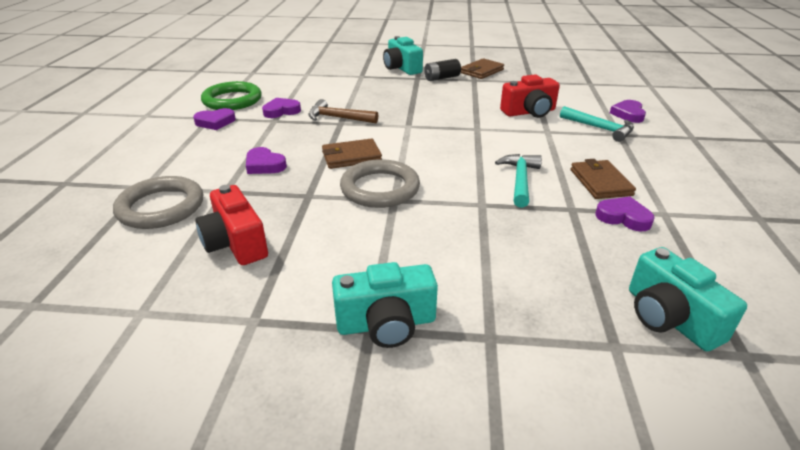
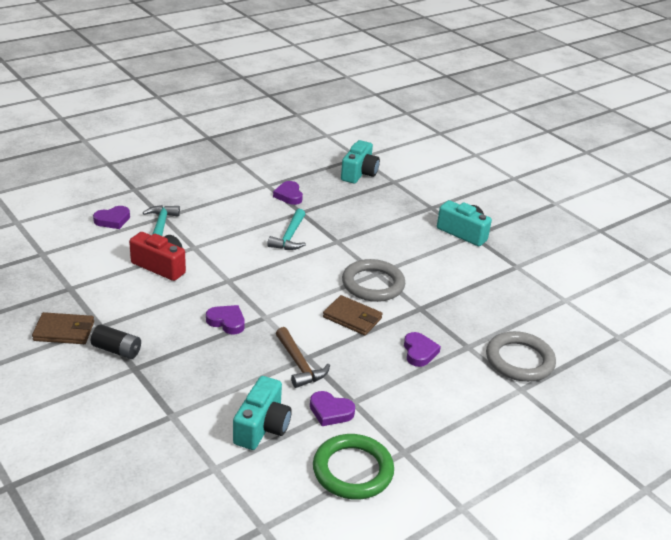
camera: 135 degrees left, 0 degrees up
purple heart [193,108,236,130] -> purple heart moved to [206,305,245,334]
red camera [195,185,268,265] -> none
turquoise camera [383,36,423,75] -> turquoise camera moved to [233,376,292,450]
turquoise hammer [495,154,542,208] -> turquoise hammer turned 45 degrees counterclockwise [267,209,306,250]
brown wallet [571,159,636,199] -> none

